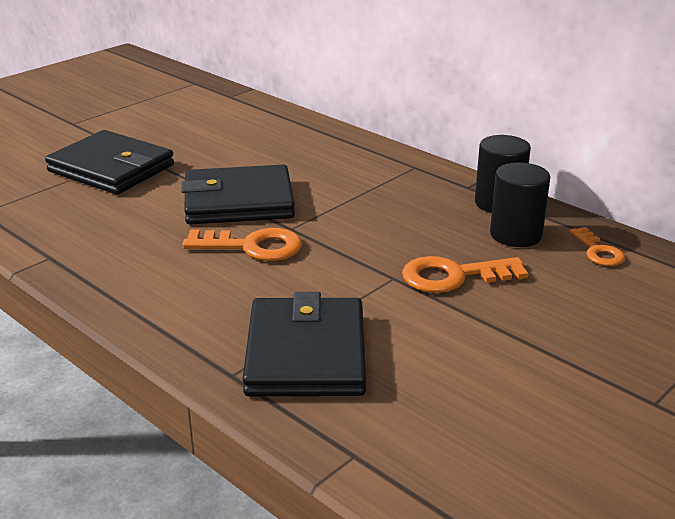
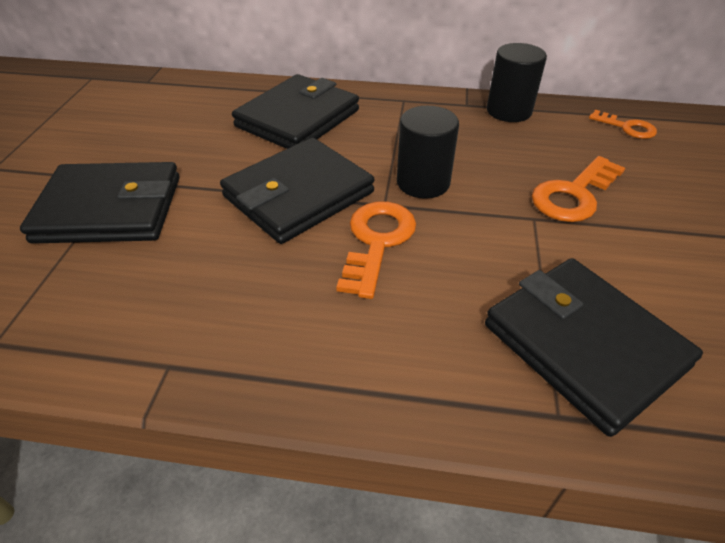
camera: 35 degrees left, 15 degrees up
orange key [183,228,302,261] -> orange key turned 45 degrees counterclockwise [336,201,416,299]
black cylinder [490,162,550,247] -> black cylinder moved to [397,106,459,199]
none -> black wallet [232,74,359,149]

